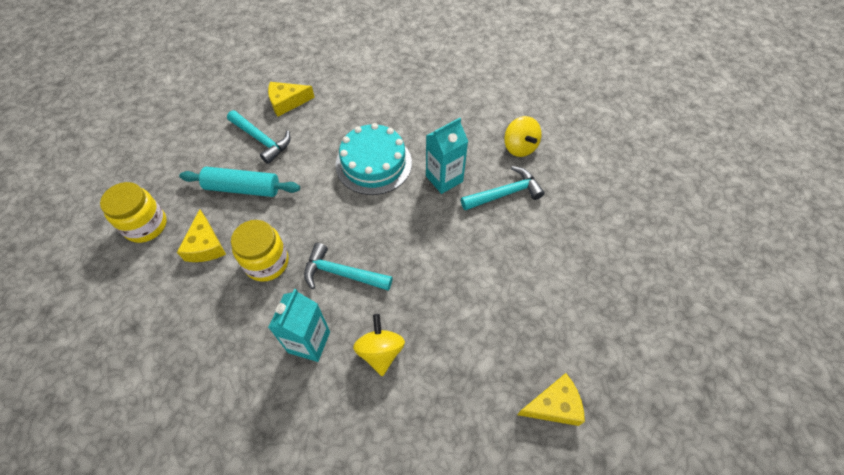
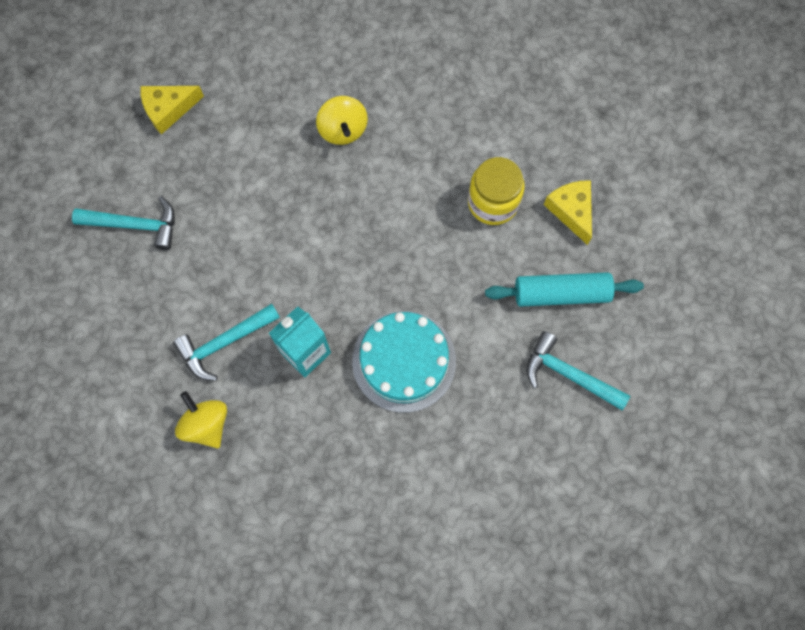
camera: 170 degrees right, 15 degrees up
yellow jar [100,182,167,243] -> none
yellow cheese [268,82,315,117] -> none
turquoise carton [268,289,330,362] -> none
turquoise hammer [304,243,393,291] -> turquoise hammer moved to [72,196,175,250]

